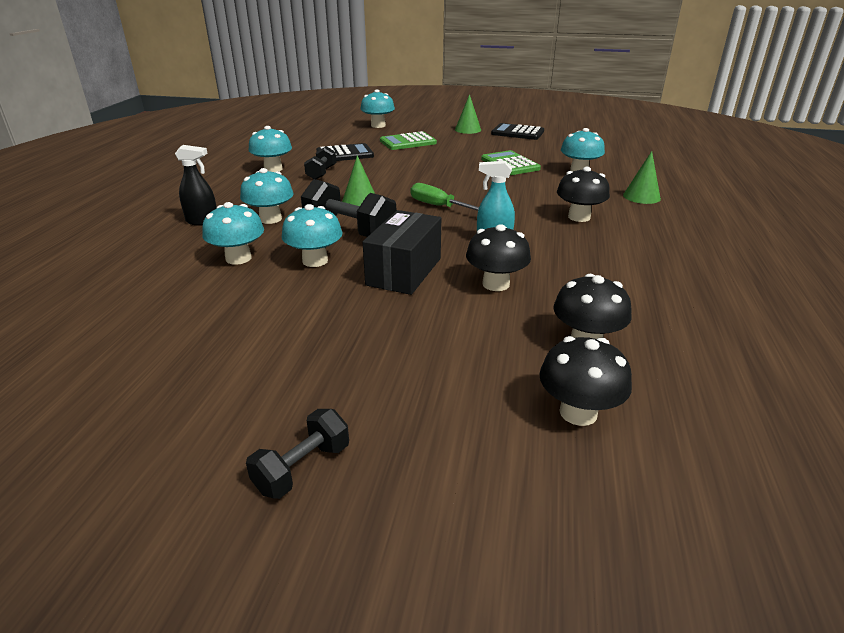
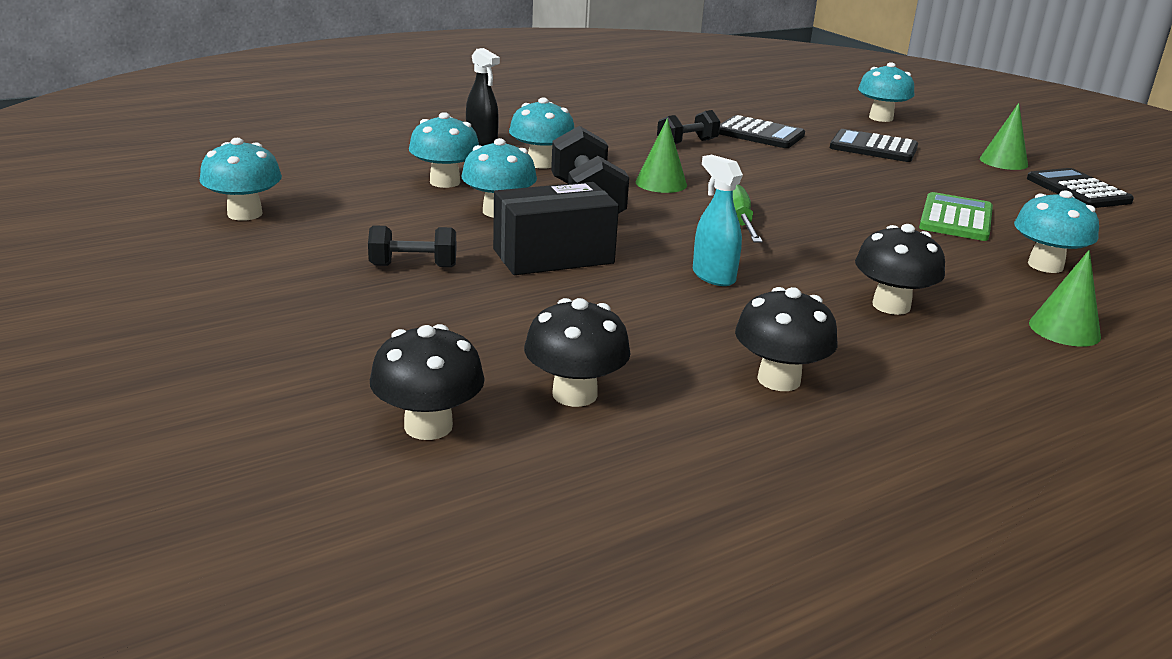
camera: 45 degrees right, 5 degrees down
black dumbbell [246,409,349,499] -> black dumbbell moved to [368,225,456,267]
turquoise mushroom [249,126,292,172] -> turquoise mushroom moved to [200,138,282,221]
green calculator [380,131,437,150] -> black calculator [830,129,918,162]
black mushroom [466,224,531,291] -> black mushroom moved to [735,287,838,391]

